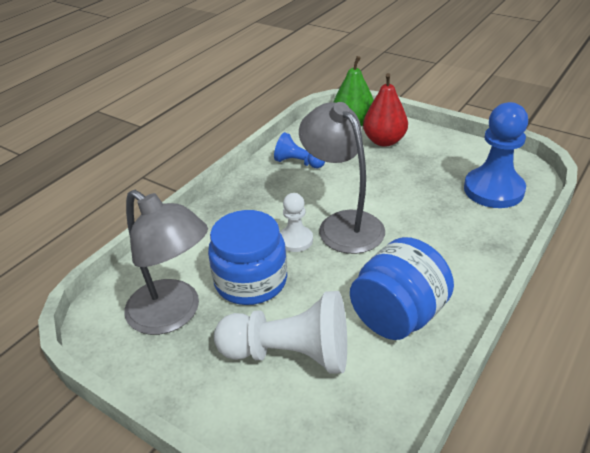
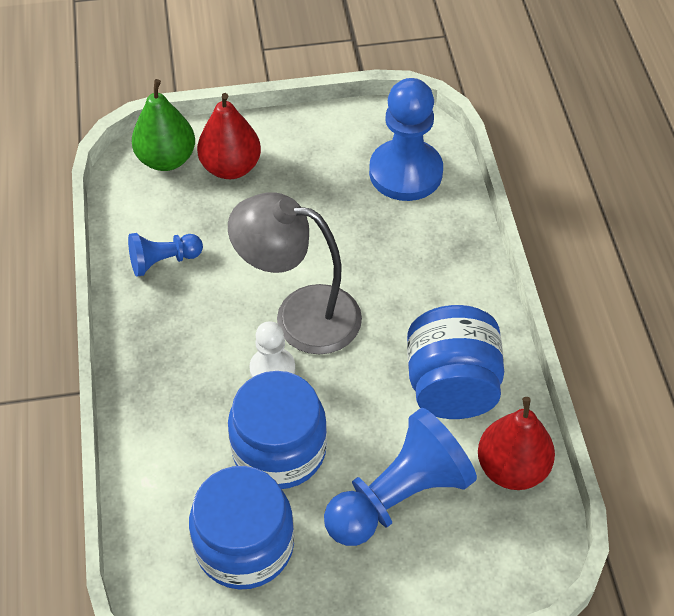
camera: 45 degrees left, 15 degrees up
grey lamp [124,190,208,335] -> blue jar [189,466,294,590]
white pawn [214,291,347,374] -> blue pawn [324,408,477,546]
none -> red pear [478,397,555,490]

